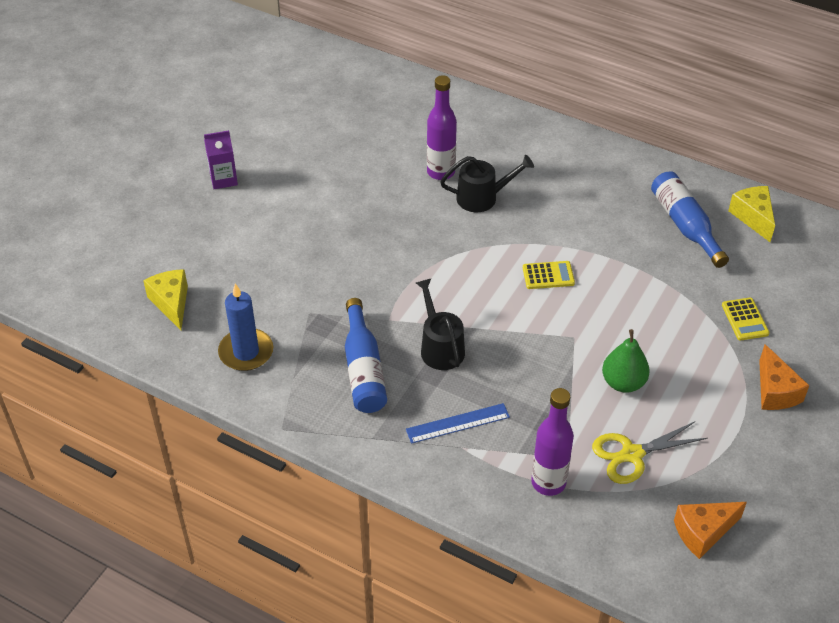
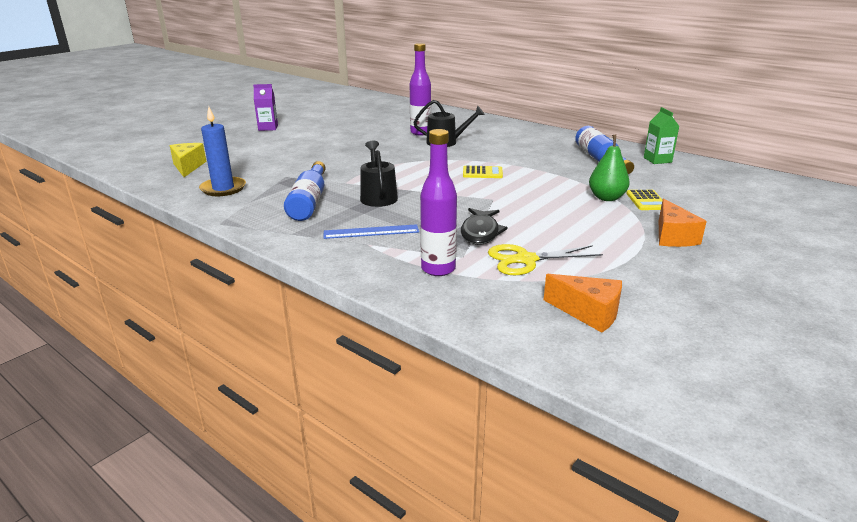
camera: 10 degrees right, 20 degrees down
green pear [602,329,650,393] -> green pear moved to [589,135,630,201]
orange cheese [674,502,747,559] -> orange cheese turned 135 degrees counterclockwise [544,274,622,333]
yellow cheese [728,186,775,242] -> green carton [644,107,679,164]
none -> black fish [461,208,508,245]

